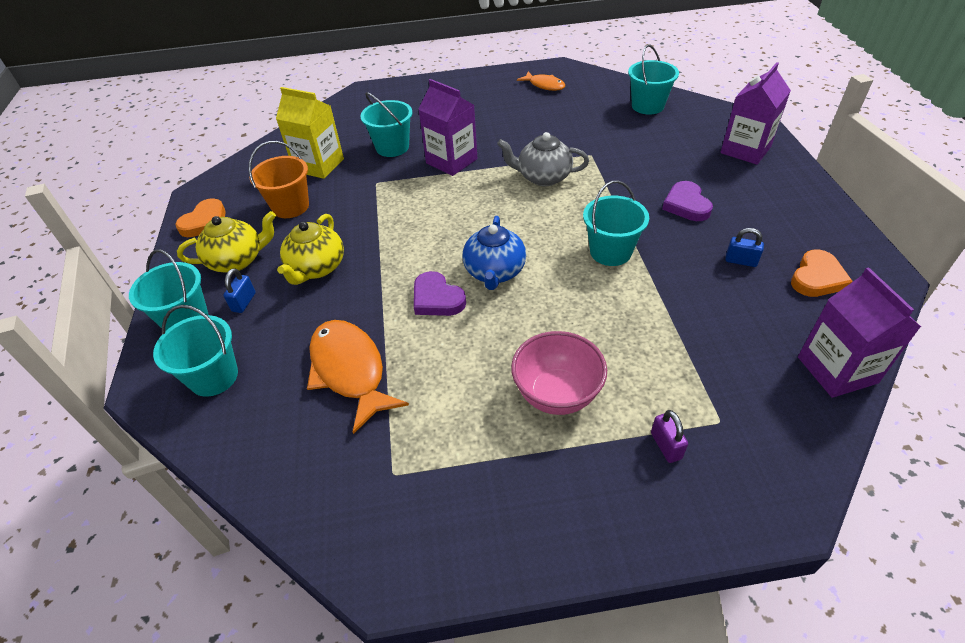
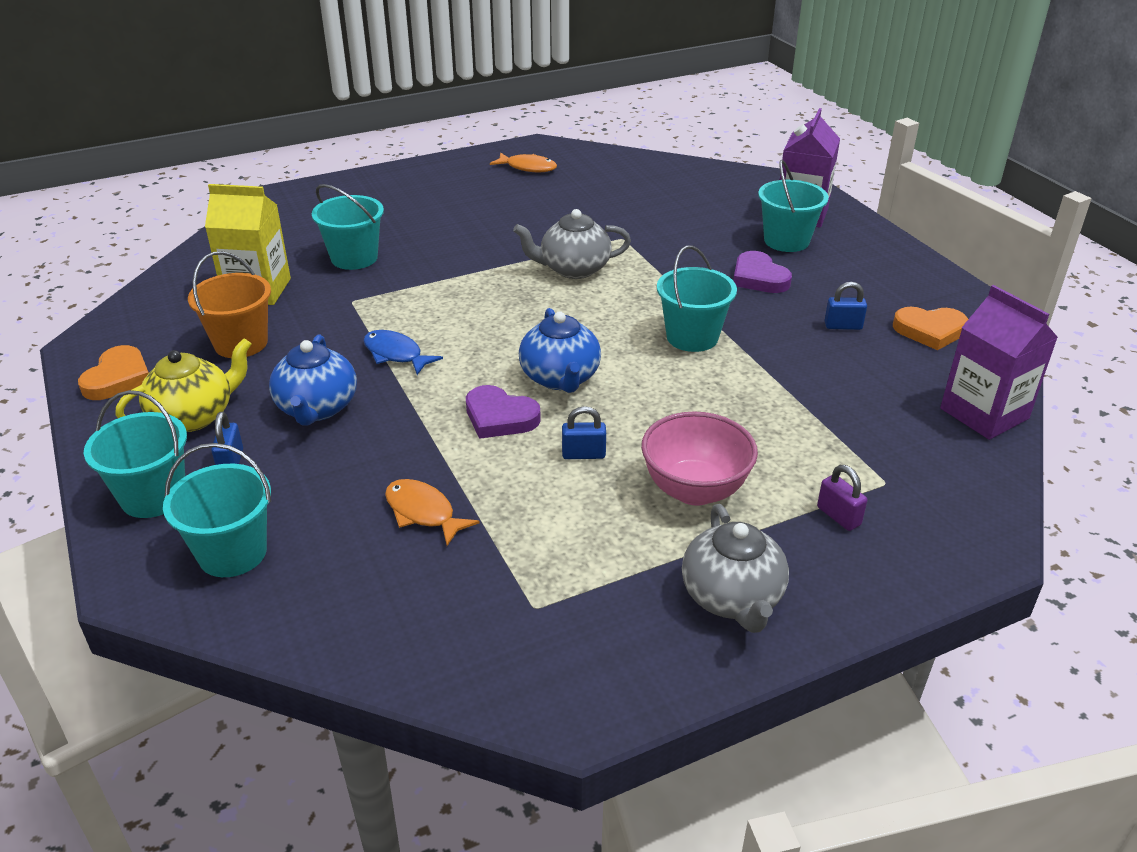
camera: 20 degrees left, 10 degrees down
yellow teapot [277,214,344,285] -> blue teapot [269,334,357,426]
orange fish [307,320,409,434] -> orange fish [385,479,479,546], size x0.57
purple carton [418,79,478,176] -> none
turquoise bucket [628,45,679,115] -> turquoise bucket moved to [758,160,829,252]
orange heart [791,250,853,297] -> orange heart turned 75 degrees clockwise [893,307,968,350]
none -> blue fish [364,330,443,375]
none -> blue padlock [562,406,606,459]
none -> grey teapot [682,504,789,633]

